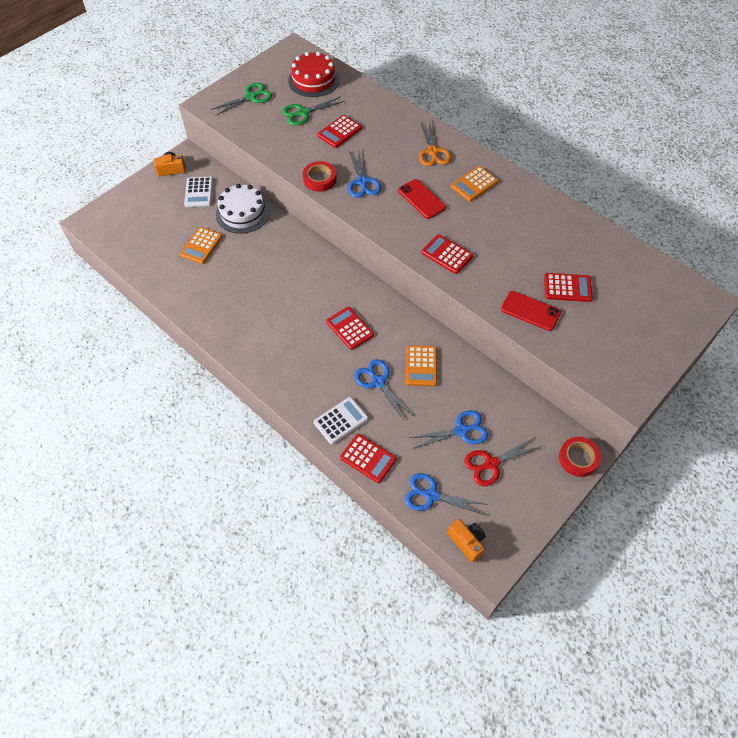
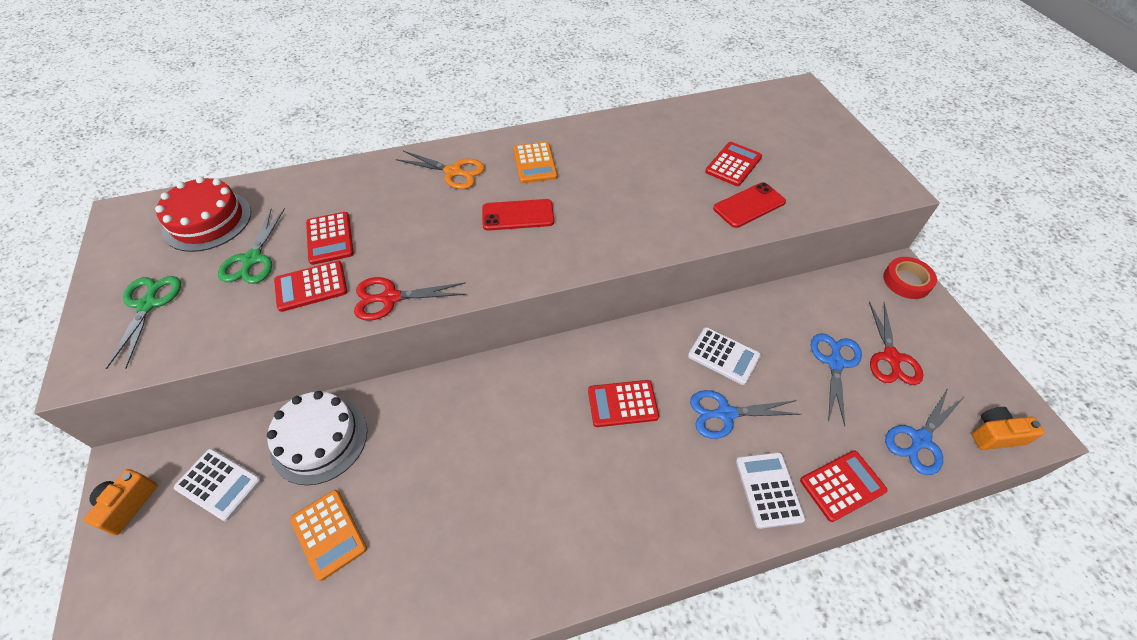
camera: 60 degrees left, 5 degrees down
red tape [303,161,337,192] -> red scissors [354,277,466,321]
blue scissors [348,148,381,198] -> none
orange calculator [406,346,437,386] -> white calculator [688,327,761,385]
red calculator [421,234,473,274] -> red calculator moved to [274,261,347,312]

